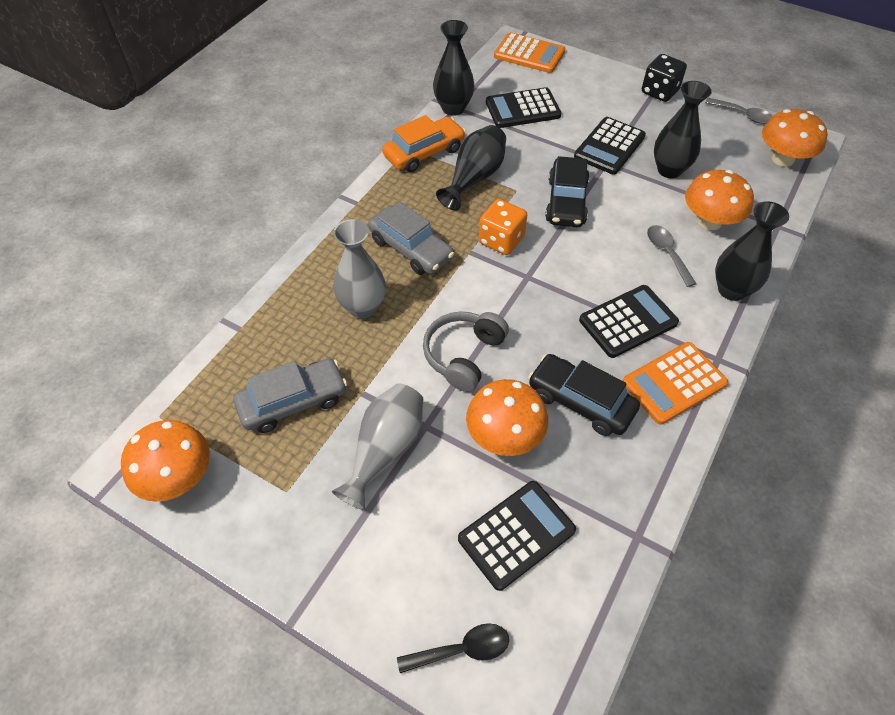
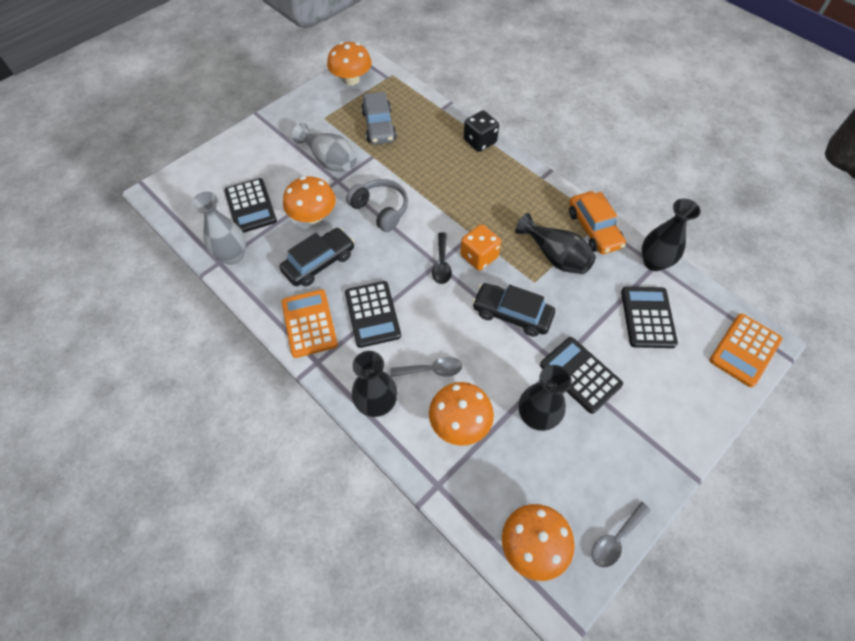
camera: 105 degrees right, 5 degrees up
grey vase [333,219,386,318] -> grey vase moved to [191,192,246,265]
grey car [368,202,454,275] -> none
black spoon [397,623,509,673] -> black spoon moved to [432,232,452,284]
black dice [642,54,687,102] -> black dice moved to [464,110,499,152]

